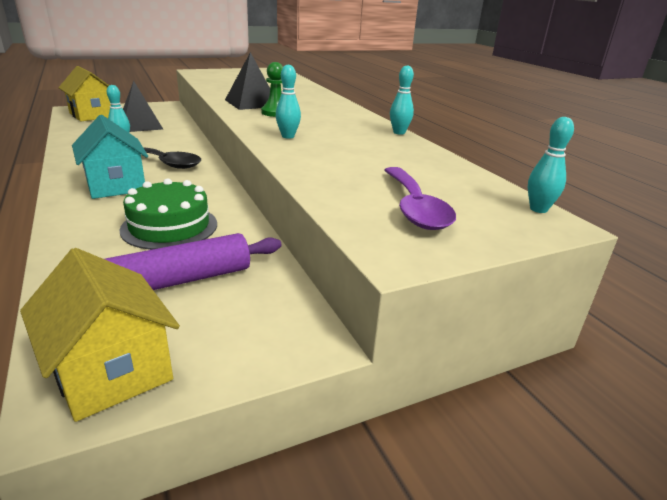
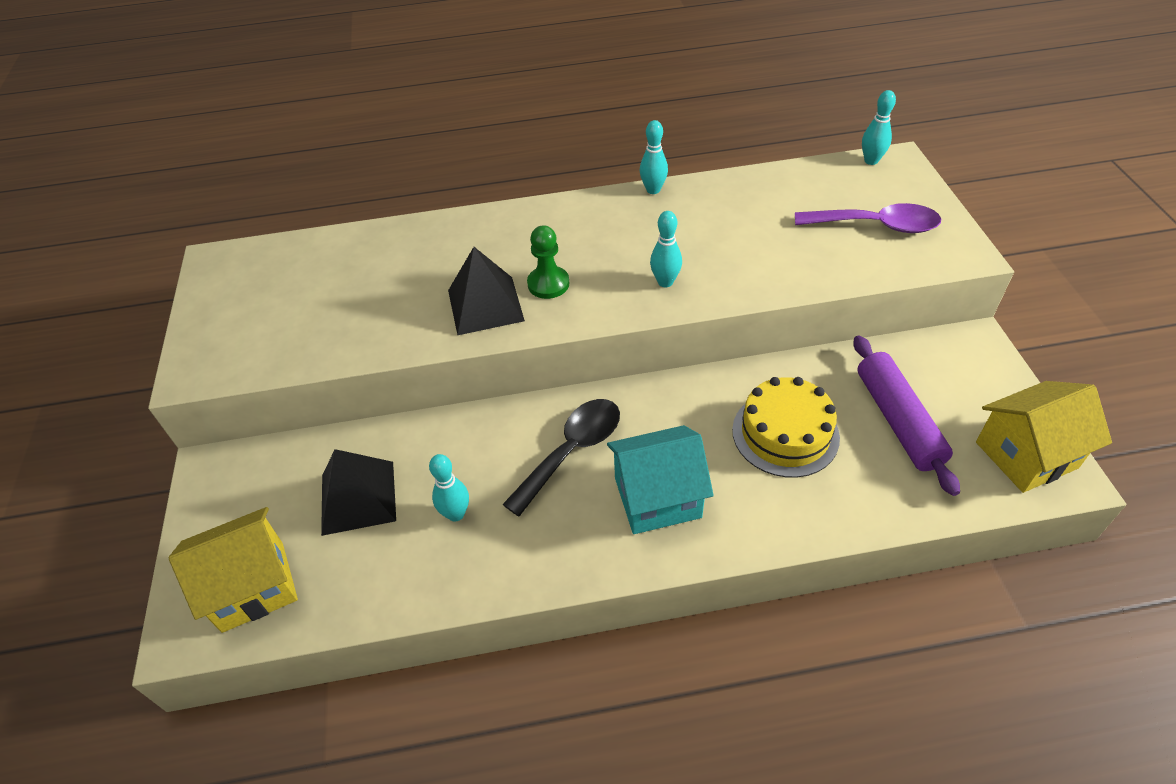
camera: 70 degrees left, 20 degrees up
green cake [120,178,217,250] -> yellow cake [732,377,840,478]

